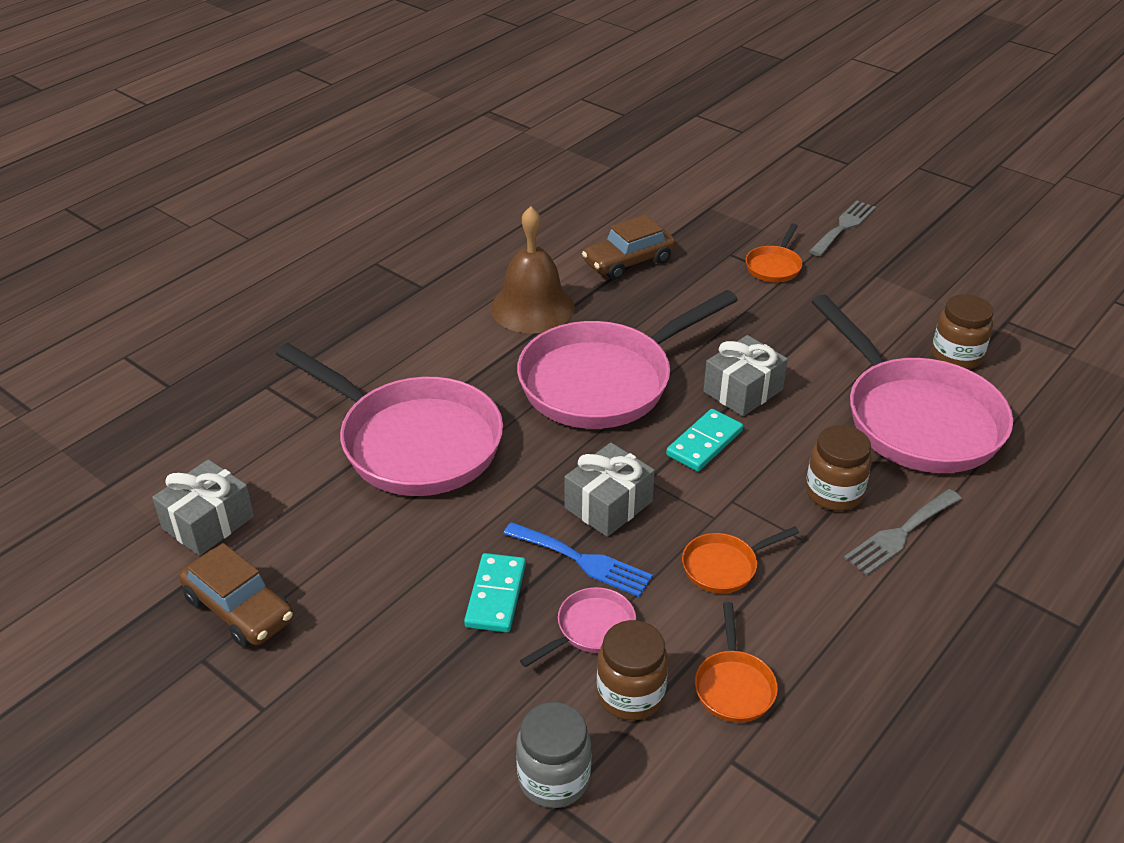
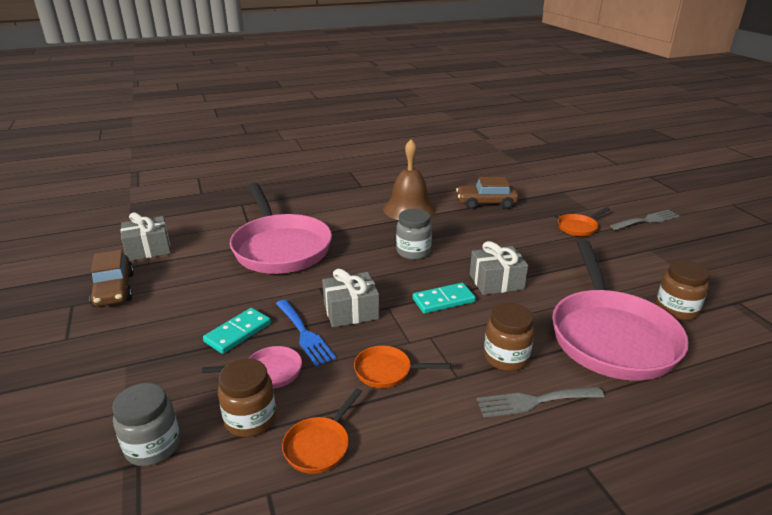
camera: 30 degrees right, 10 degrees down
pink pan [517,290,738,429] -> grey jar [396,209,432,260]

